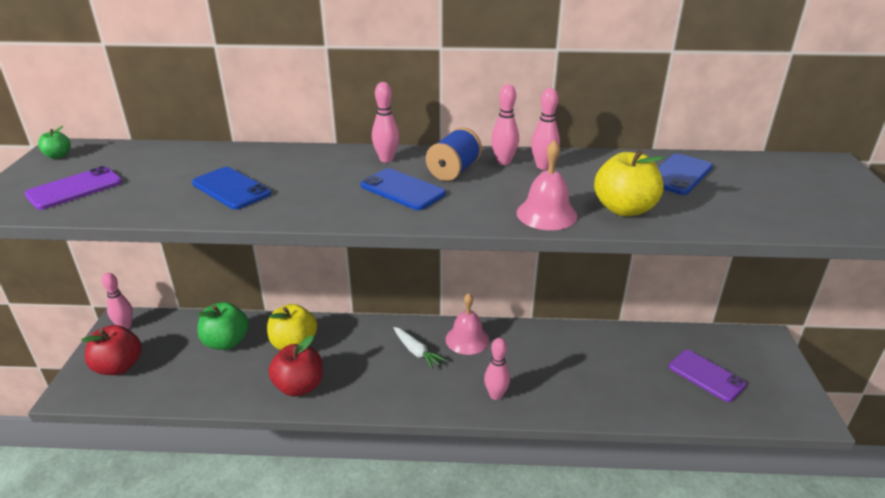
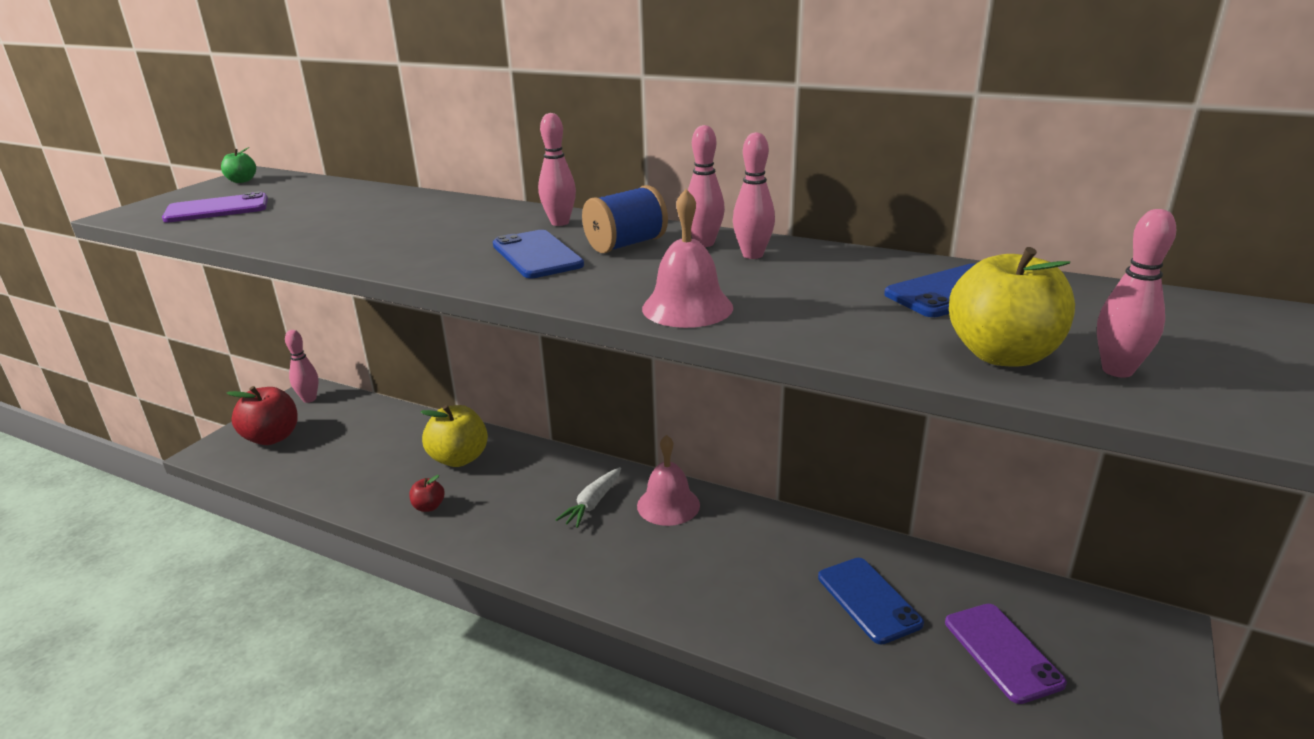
camera: 25 degrees right, 5 degrees down
blue phone [192,167,271,210] -> blue phone moved to [818,558,924,644]
green apple [197,302,249,350] -> none
red apple [269,335,323,397] -> red apple [409,475,445,512], size x0.50
white carrot [393,327,446,369] -> white carrot turned 45 degrees clockwise [556,467,621,528]
pink bowling pin [484,338,510,400] -> pink bowling pin moved to [1097,209,1176,378]
yellow apple [594,149,665,216] -> yellow apple moved to [949,247,1075,367]

